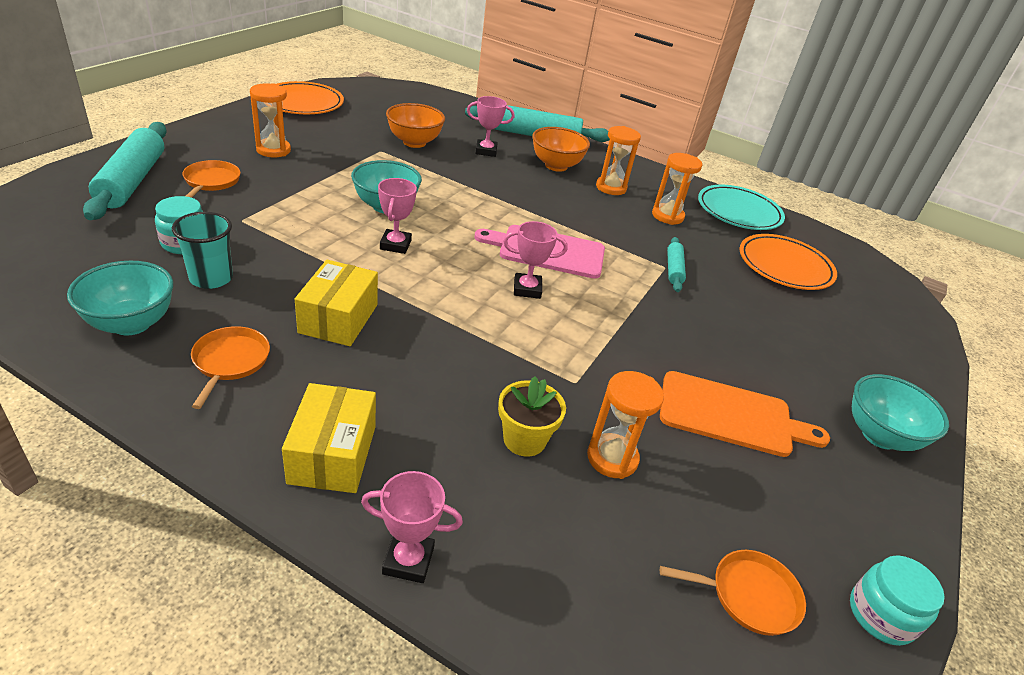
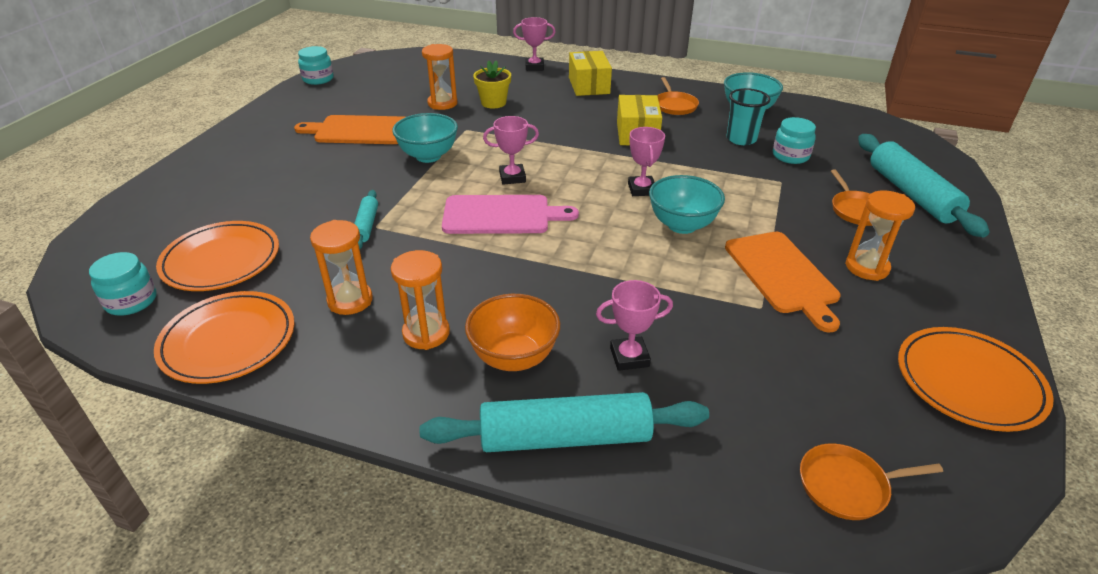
camera: 175 degrees right, 0 degrees up
orange bowl [386,103,445,148] -> none
orange pan [660,550,806,636] -> orange pan moved to [800,444,943,520]
turquoise plate [698,185,785,230] -> orange plate [154,291,294,384]
turquoise bowl [852,374,949,451] -> turquoise bowl moved to [392,113,458,163]
none -> turquoise jar [89,252,157,316]
none -> orange cutting board [725,232,840,333]

